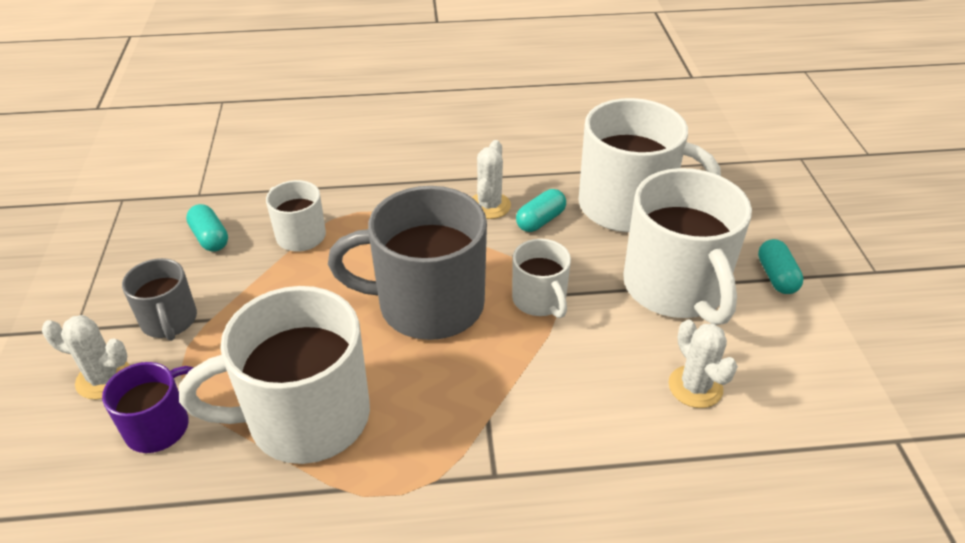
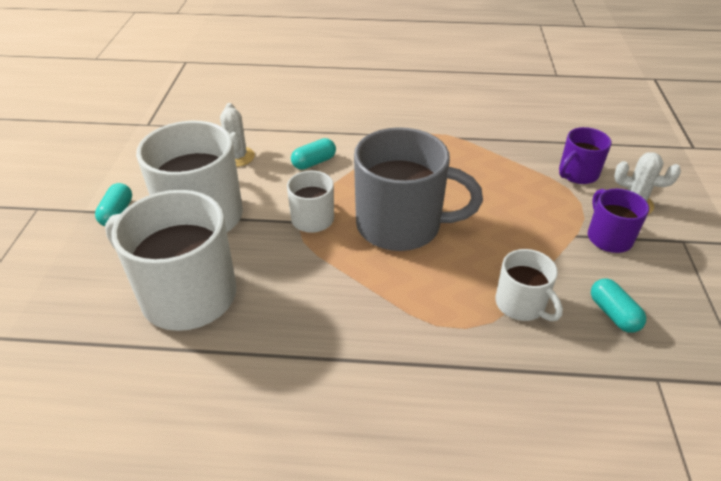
camera: 170 degrees left, 0 degrees up
grey mug [122,258,197,341] -> purple mug [588,189,649,253]
white mug [179,286,370,464] -> none
white cactus [472,140,511,219] -> none
turquoise capsule [516,189,566,232] -> turquoise capsule moved to [291,138,336,170]

